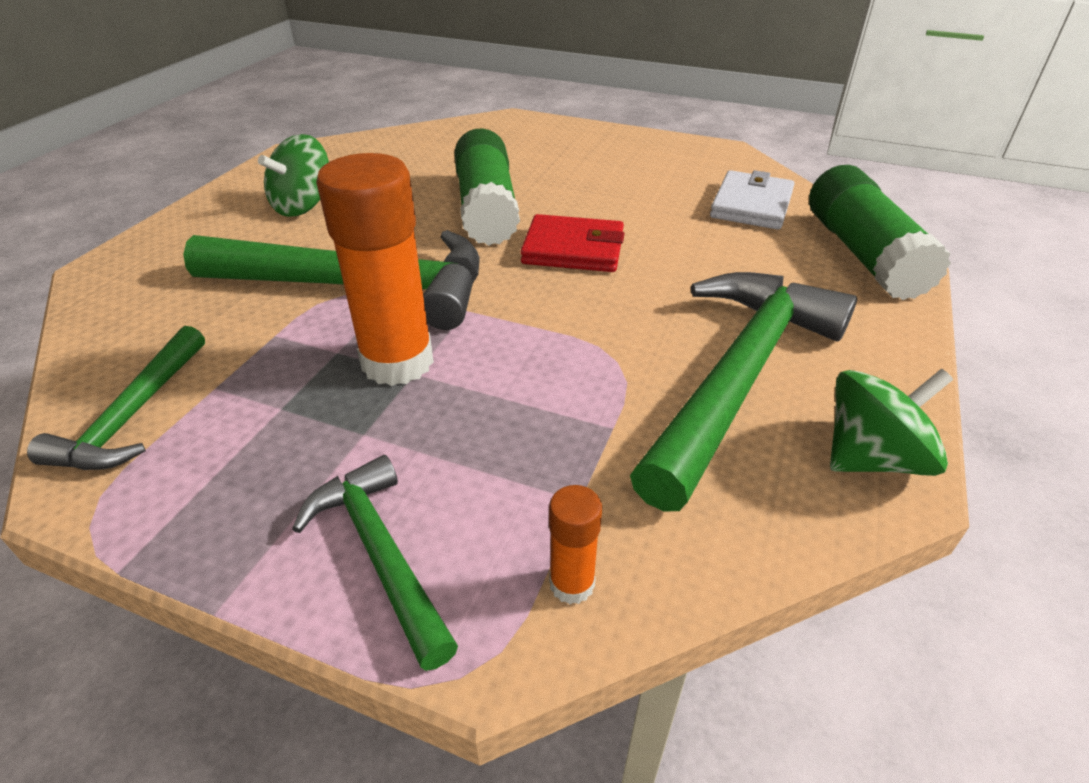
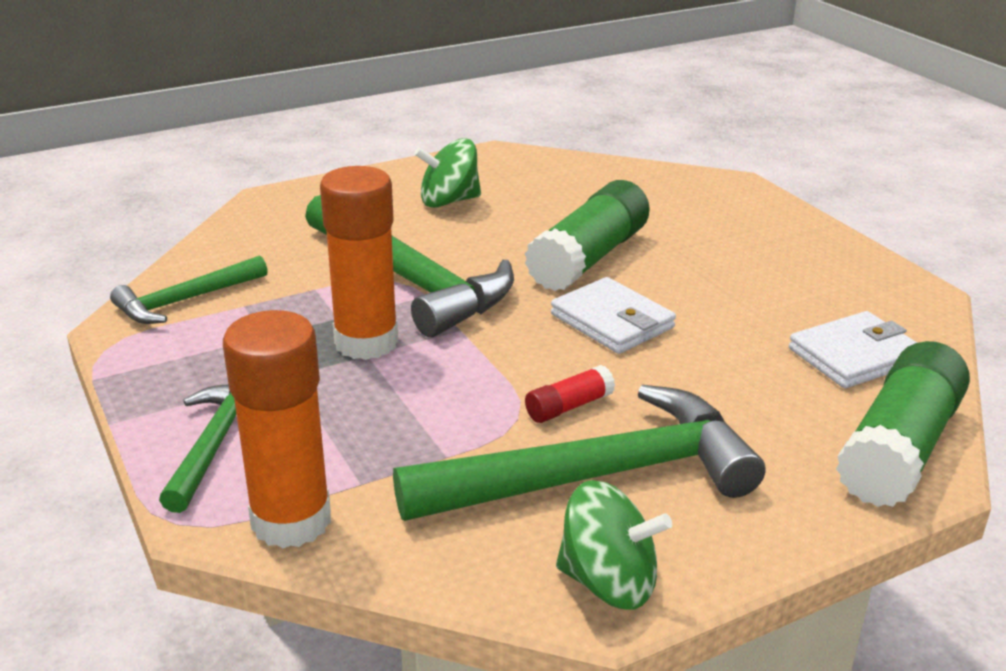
camera: 40 degrees right, 10 degrees down
red wallet [520,214,625,272] -> white wallet [551,277,676,354]
orange glue stick [549,485,602,604] -> orange glue stick [223,310,331,548], size x2.18
none -> red glue stick [525,365,615,423]

